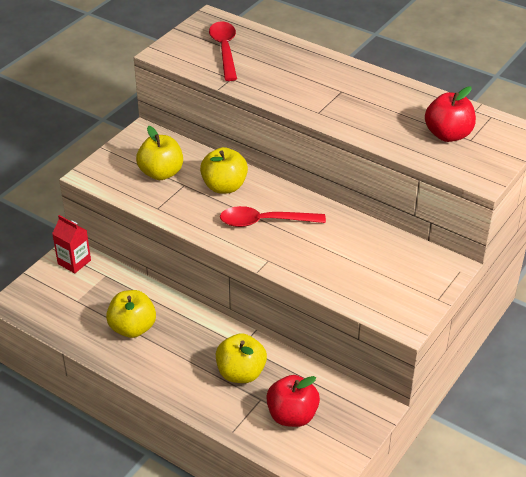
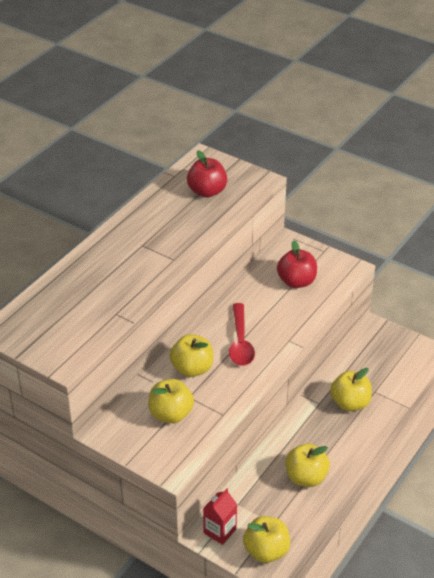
camera: 90 degrees left, 0 degrees up
red spoon [209,22,237,81] -> none
red apple [266,375,320,427] -> red apple moved to [277,240,317,288]
none -> yellow apple [243,516,290,563]

